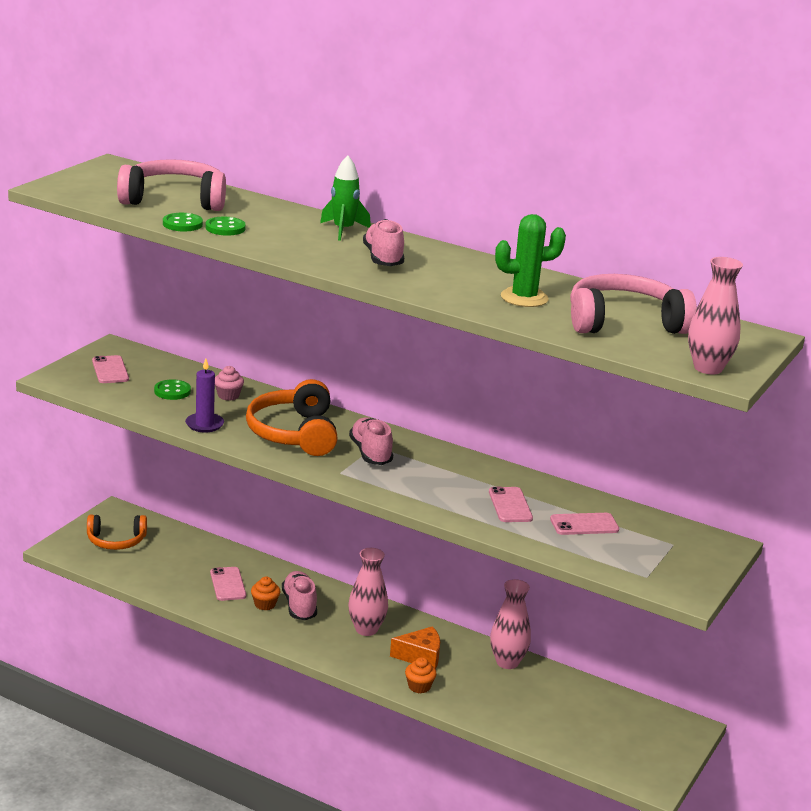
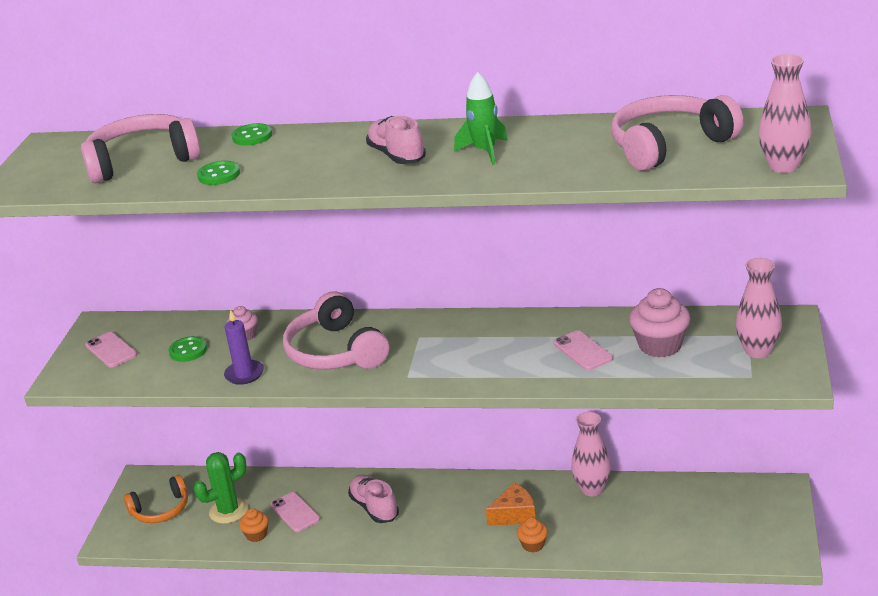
camera: 15 degrees left, 5 degrees up
green button [163,213,203,231] -> green button moved to [232,123,272,146]
orange headphones [246,379,338,456] -> pink headphones [283,291,389,369]
orange cupcake [251,577,280,610] -> orange cupcake moved to [239,509,269,542]
green rocket [320,156,371,241] -> green rocket moved to [454,72,508,165]
pink vase [348,548,388,636] -> pink vase moved to [735,258,782,358]
pink shoe [349,417,393,465] -> none
green cactus [495,214,566,307] -> green cactus moved to [194,452,248,524]
pink phone [550,513,619,535] -> pink cupcake [629,288,690,357]

